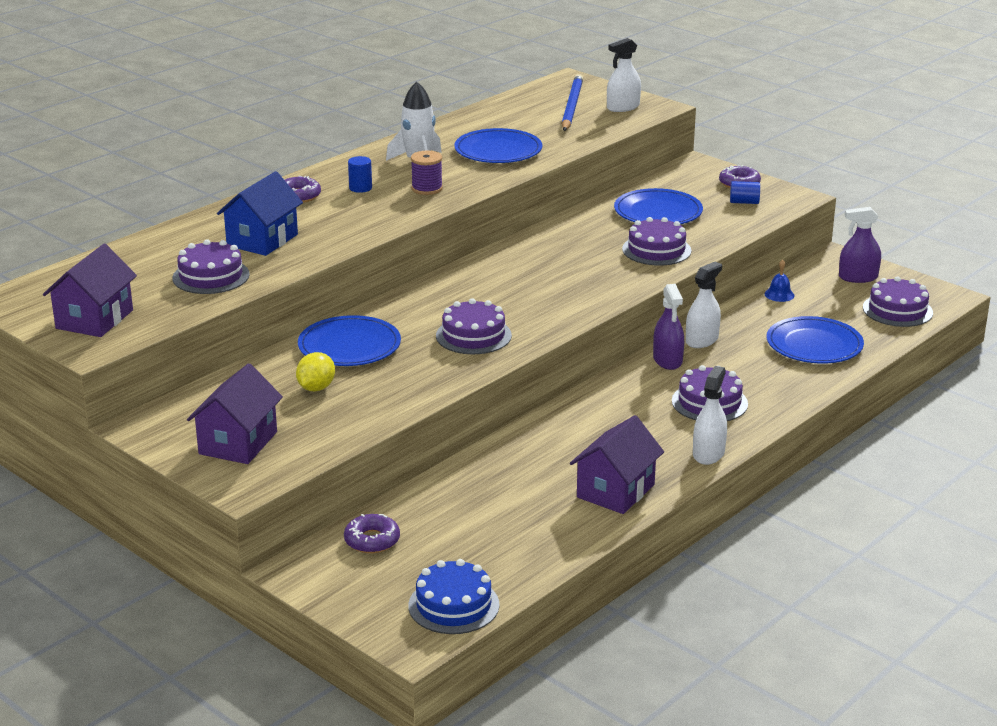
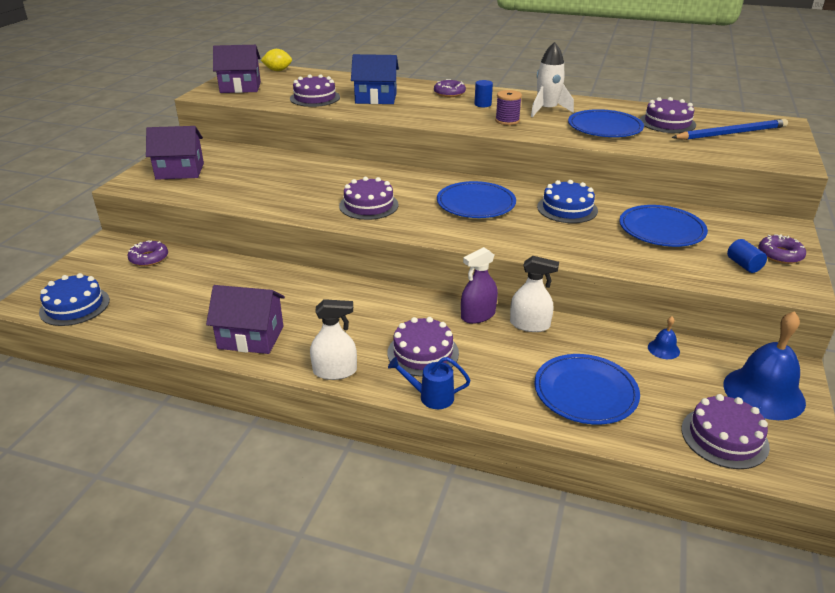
camera: 65 degrees right, 5 degrees up
yellow lemon [296,352,335,391] -> yellow lemon moved to [261,49,292,71]
blue plate [298,315,401,366] -> blue plate moved to [437,181,516,218]
white spray bottle [607,38,641,112] -> none
purple cake [622,217,692,266] -> purple cake moved to [640,97,696,133]
purple spray bottle [839,207,881,283] -> blue bell [723,311,806,420]
none -> blue watering can [388,357,470,409]
none -> blue cake [537,180,598,223]

